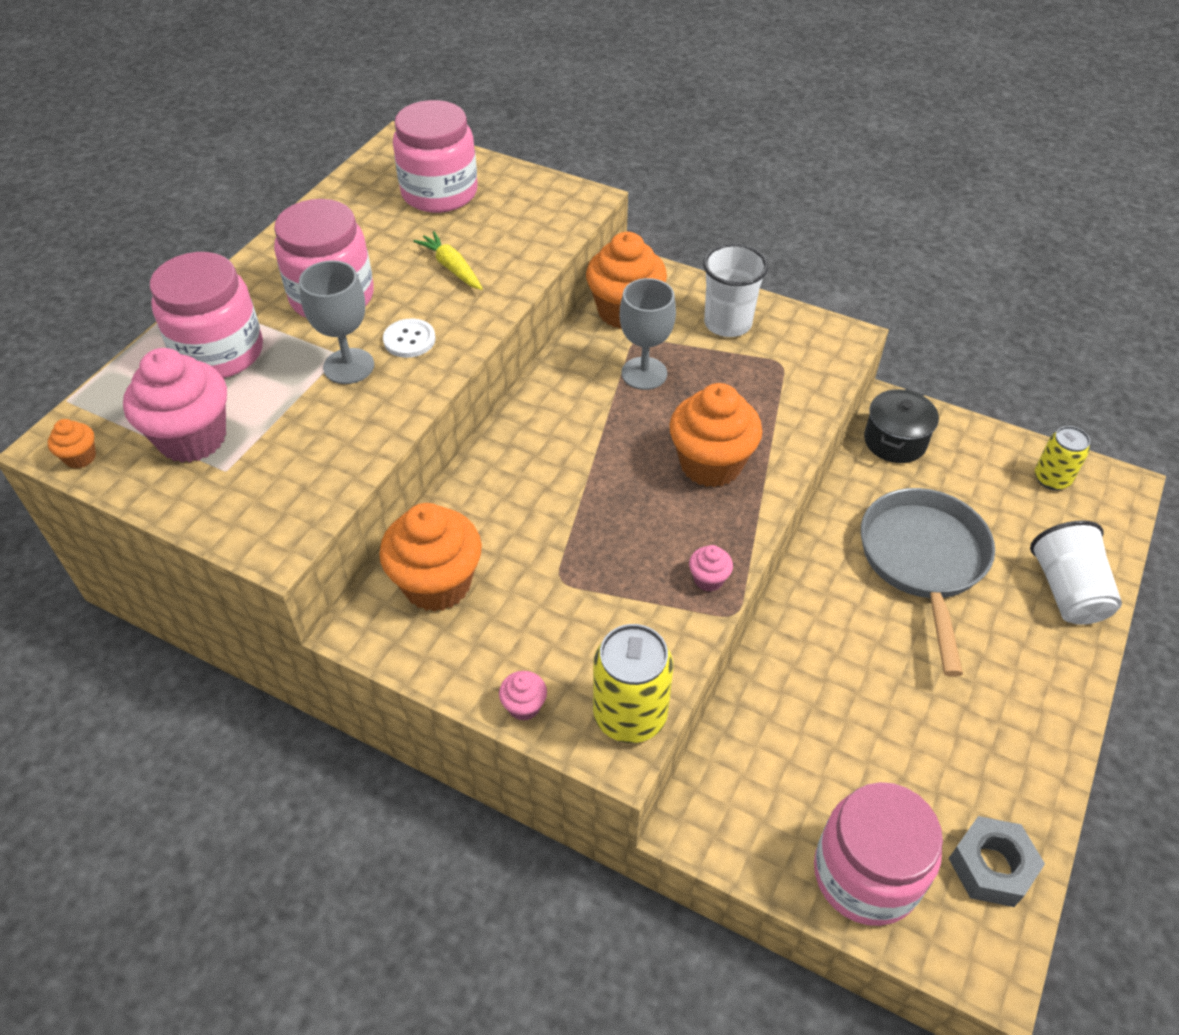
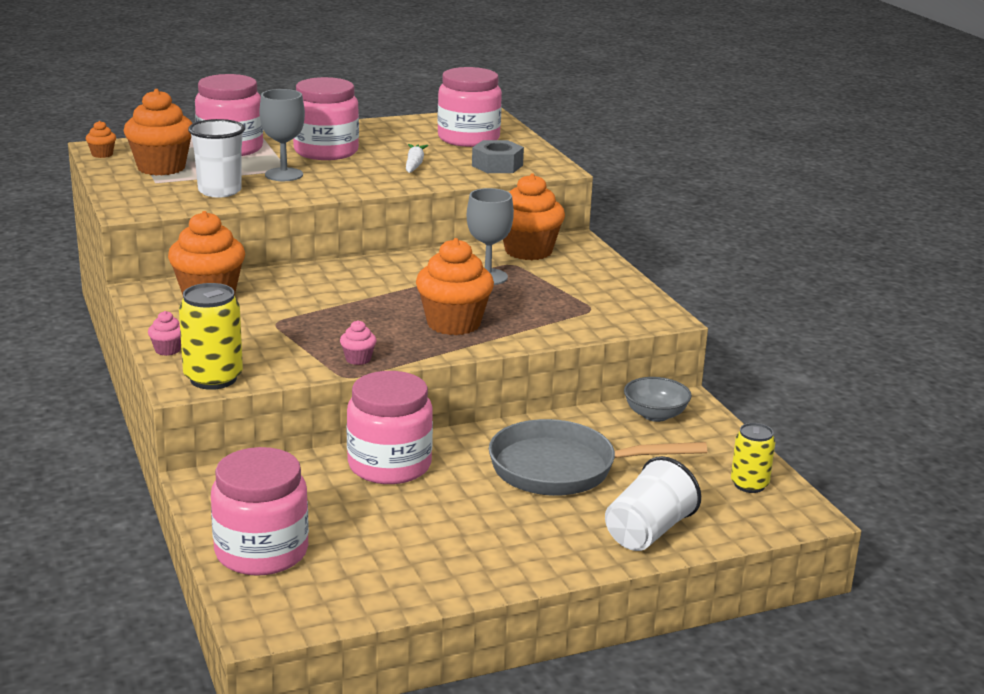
camera: 40 degrees right, 25 degrees down
pink cupcake [123,348,227,463] -> orange cupcake [124,89,193,175]
white button [383,319,435,358] -> none
yellow carrot [413,231,483,290] -> white carrot [406,144,428,173]
white cup [703,244,768,337] -> white cup moved to [188,119,245,198]
grey pan [861,488,995,677] -> grey pan turned 135 degrees counterclockwise [489,419,707,496]
black pot [864,389,939,463] -> grey bowl [624,377,692,422]
grey nut [948,816,1045,907] -> grey nut moved to [472,140,524,173]
none -> pink jar [347,371,433,484]

